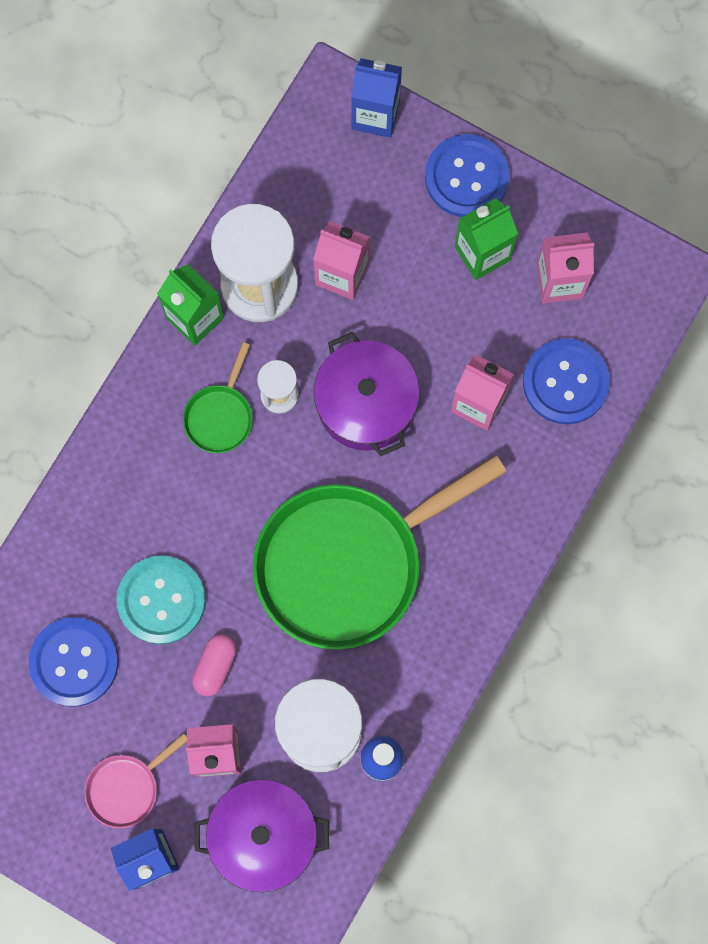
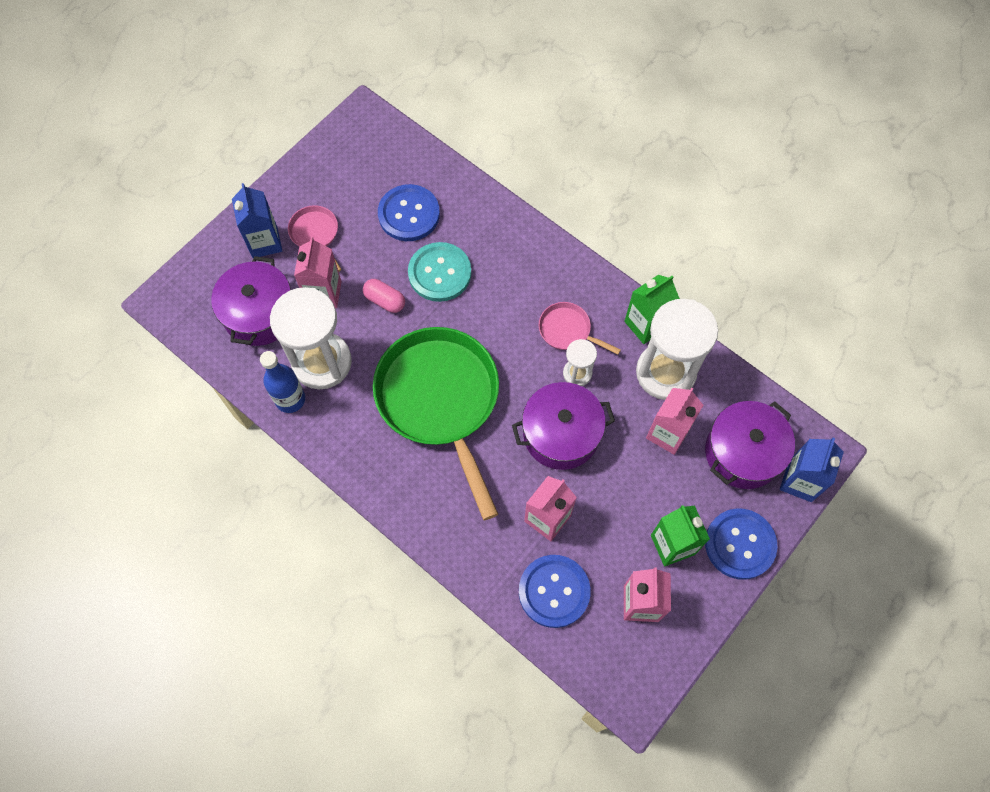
camera: 100 degrees right, 10 degrees down
green pan [183,342,253,453] -> pink pan [539,302,621,354]
none -> purple pot [705,401,795,489]

